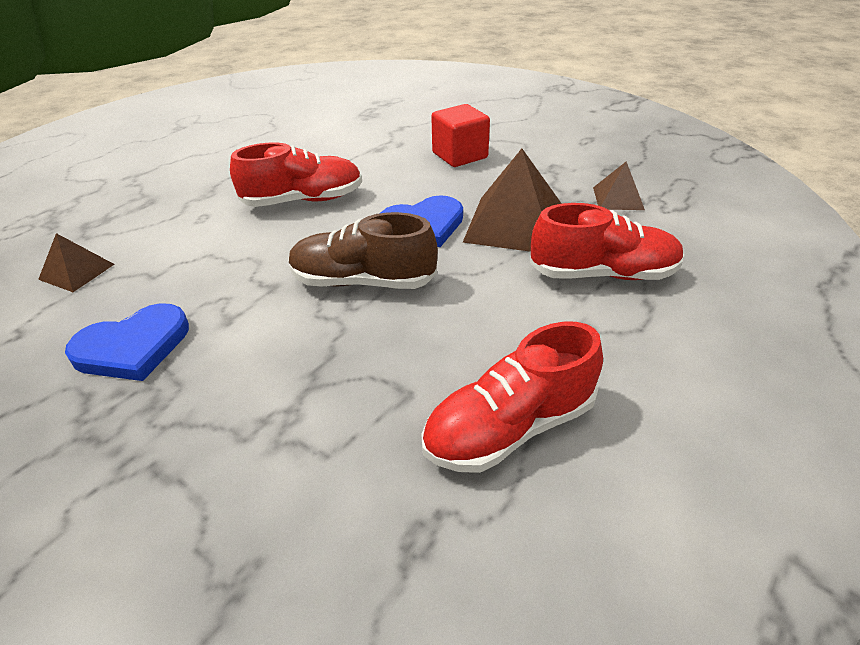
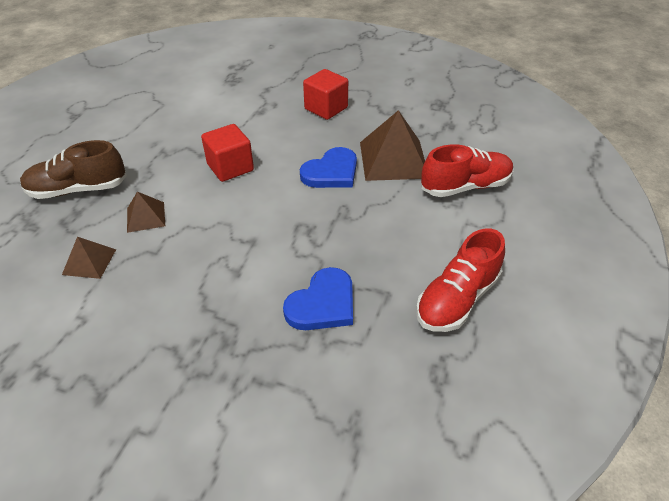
camera: 20 degrees left, 5 degrees up
blue heart [65,303,189,381] -> blue heart moved to [283,267,353,330]
red shoe [230,143,362,207] -> red cube [201,124,254,182]
brown shoe [289,212,438,289] -> brown shoe moved to [20,140,127,199]
brown pyramid [593,162,645,210] -> brown pyramid moved to [127,192,165,233]

